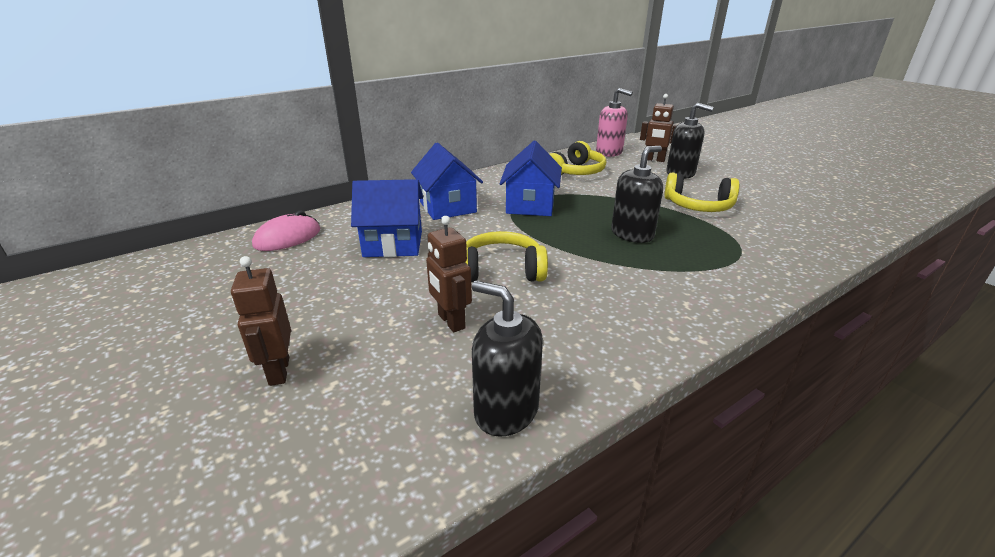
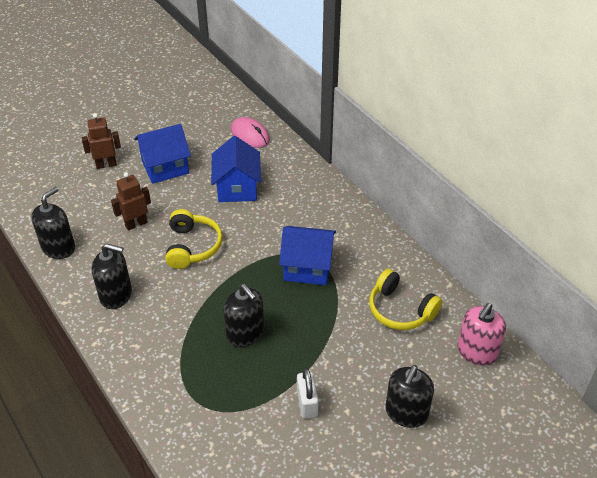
camera: 90 degrees right, 15 degrees up
blue house [411,142,483,220] -> blue house moved to [134,124,191,184]
brown robot [640,94,677,162] -> none
yellow headphones [664,173,740,212] -> white padlock [297,368,319,418]
none -> black soap dispenser [92,243,132,309]

